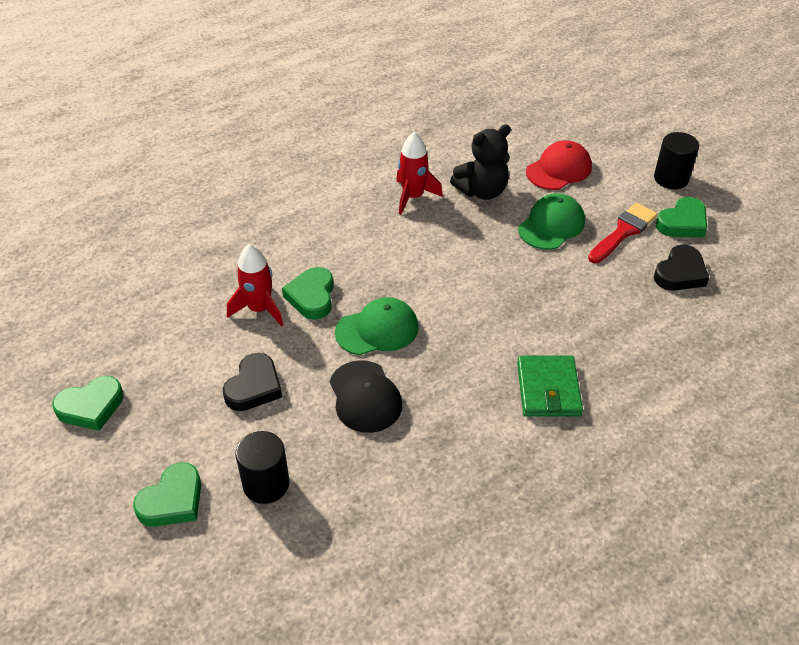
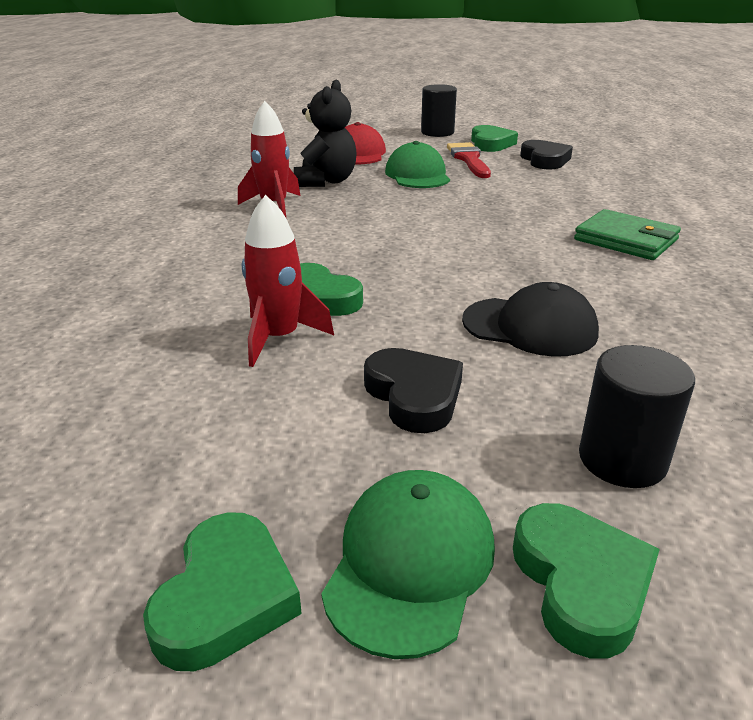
camera: 50 degrees left, 15 degrees down
green cap [335,297,418,355] -> green cap moved to [321,470,495,659]

